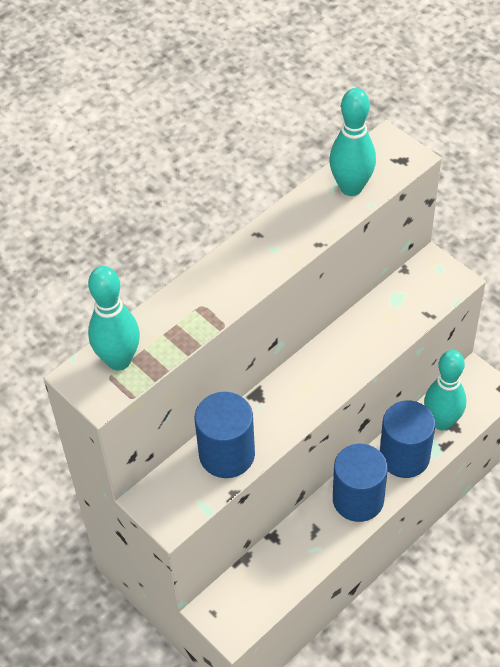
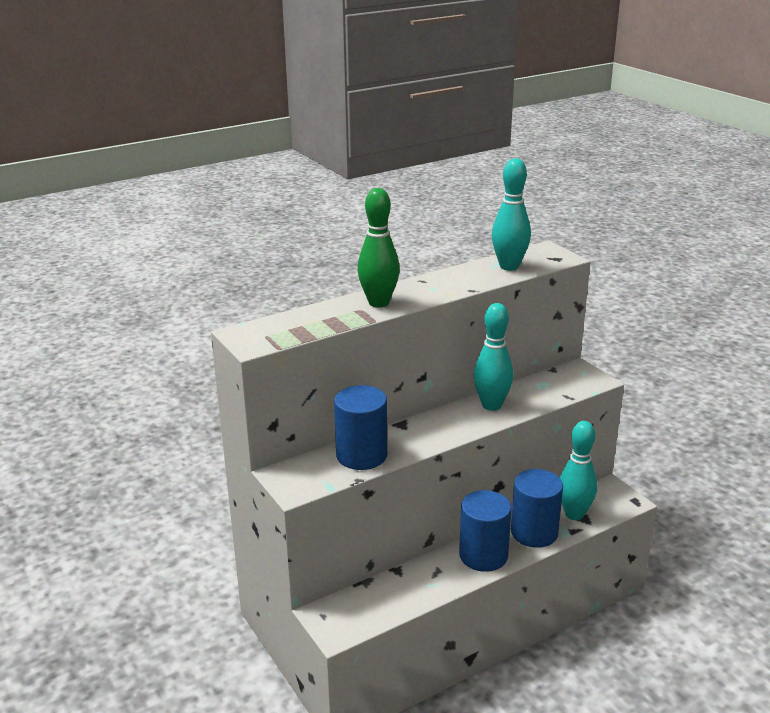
camera: 10 degrees right, 25 degrees down
turquoise bowling pin [88,266,140,371] -> turquoise bowling pin moved to [473,303,513,411]
none -> green bowling pin [358,188,400,308]

